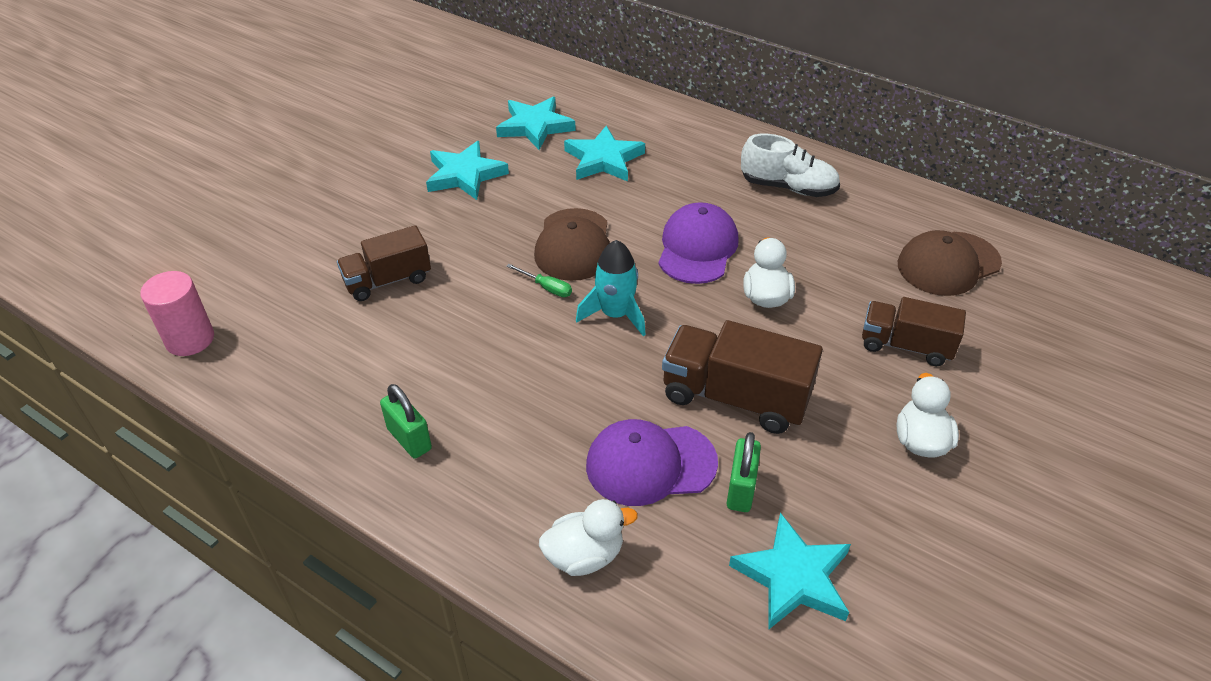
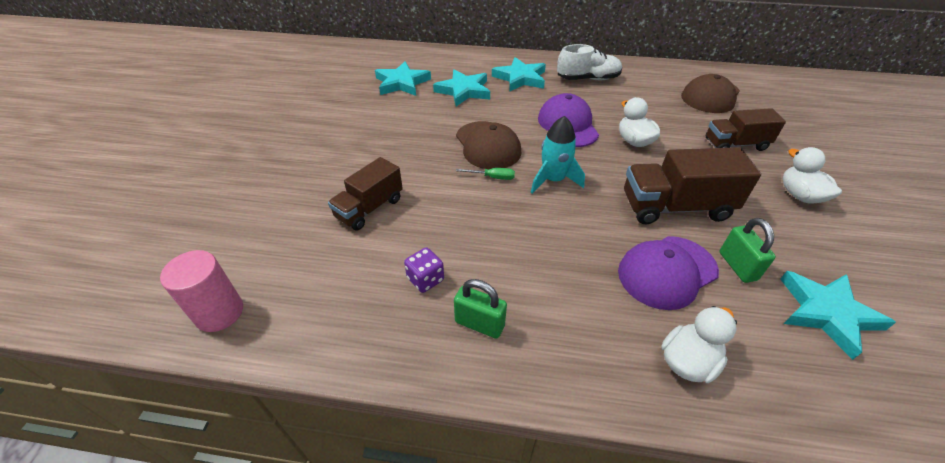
camera: 25 degrees left, 0 degrees up
turquoise star [426,141,509,200] -> turquoise star moved to [492,57,546,92]
none -> purple dice [404,247,444,293]

